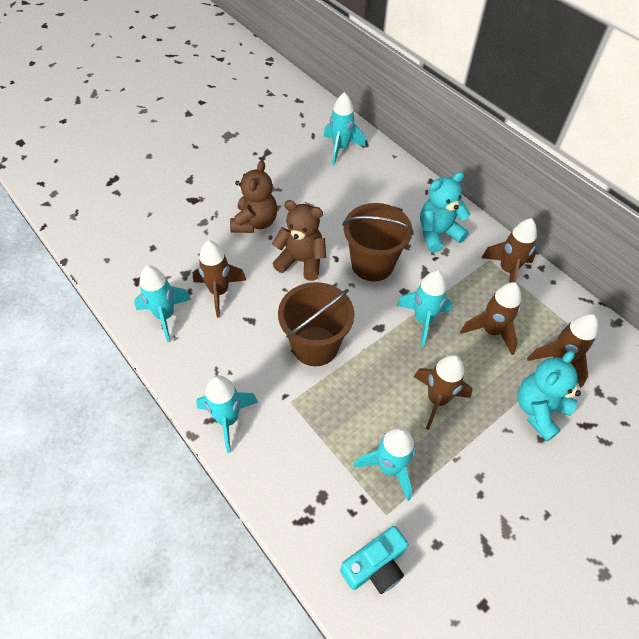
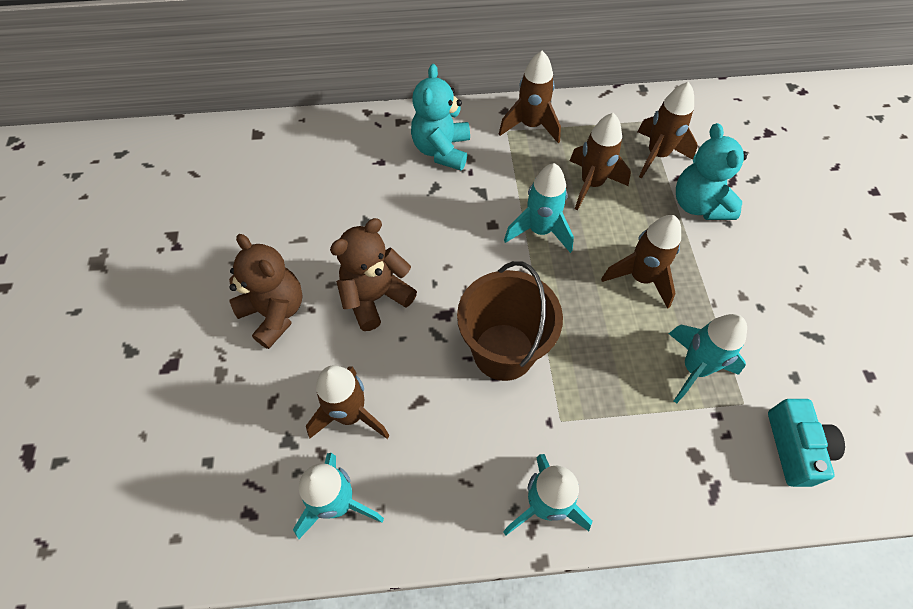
camera: 55 degrees left, 5 degrees up
turquoise rocket [324,92,366,165] -> none
brown bucket [343,203,414,281] -> none

